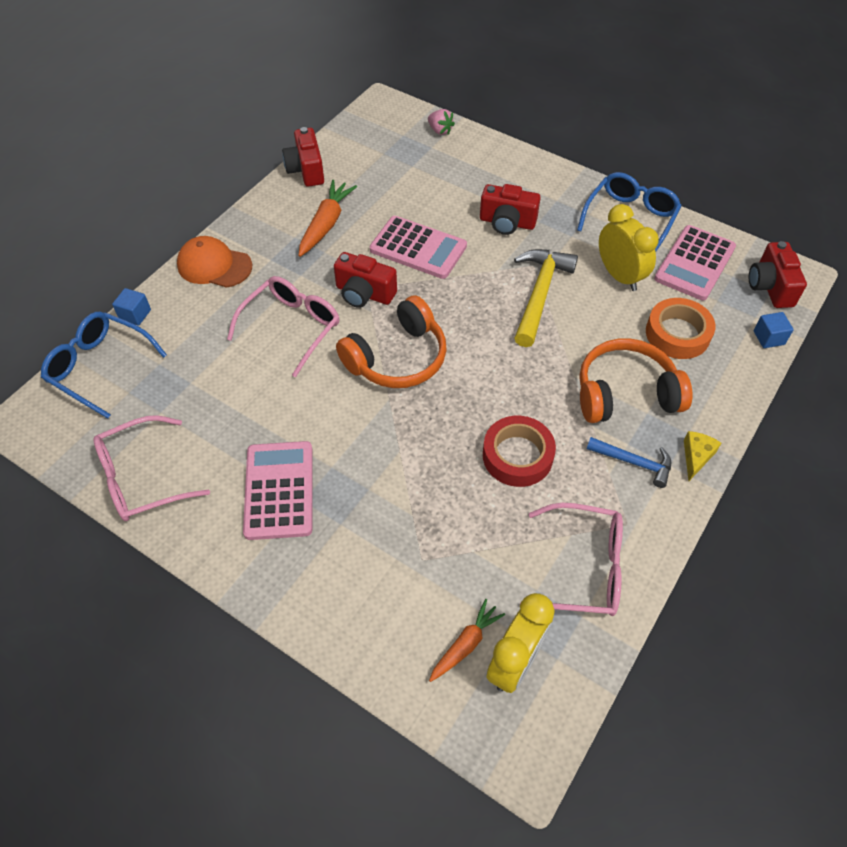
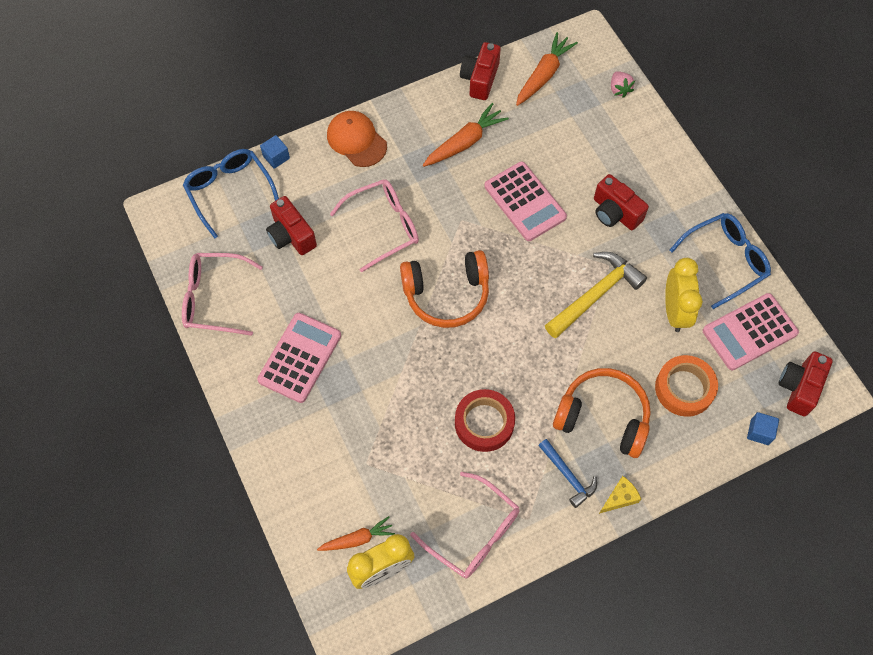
camera: 30 degrees right, 10 degrees up
red camera [334,252,397,308] -> red camera moved to [266,196,317,255]
none -> orange carrot [516,32,578,106]

